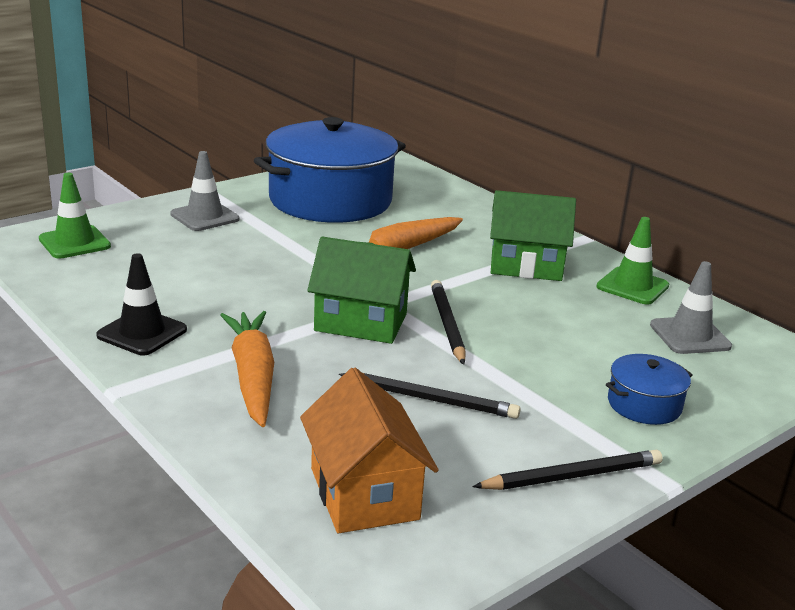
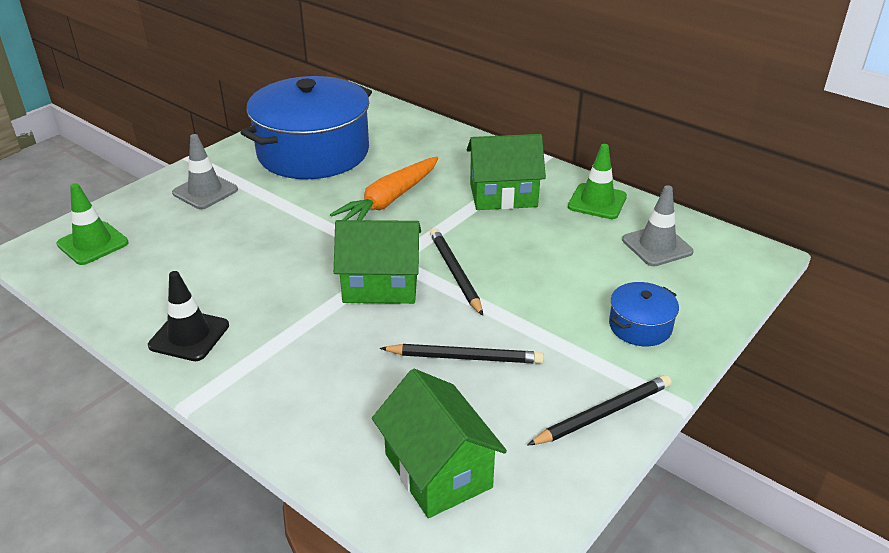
camera: 10 degrees left, 10 degrees up
orange carrot [220,311,274,427] -> none
orange house [300,368,439,533] -> green house [372,369,507,518]

